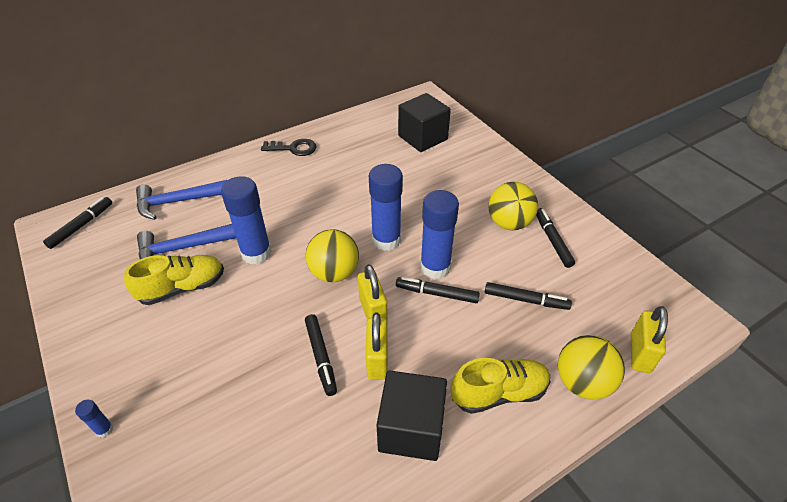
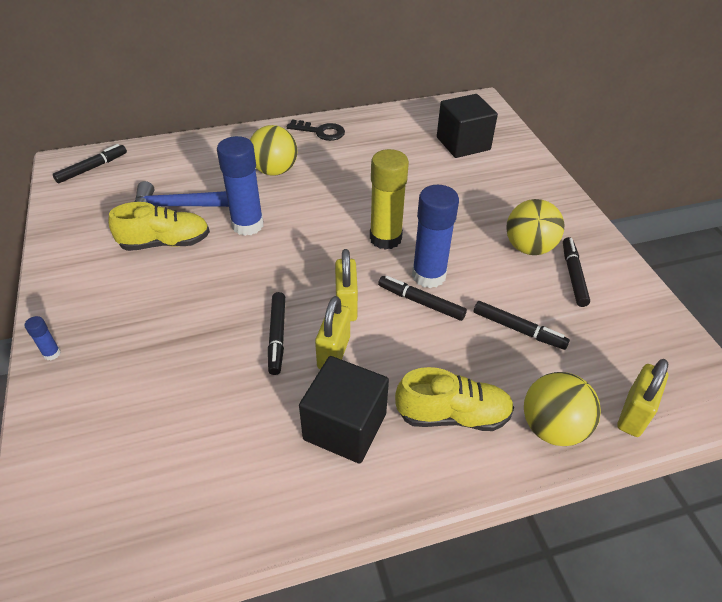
camera: 15 degrees right, 0 degrees up
blue hammer [136,180,227,220] -> none
yellow ball [306,229,359,282] -> yellow ball moved to [250,125,297,176]
blue glue stick [369,164,403,251] -> yellow glue stick [370,149,409,250]

